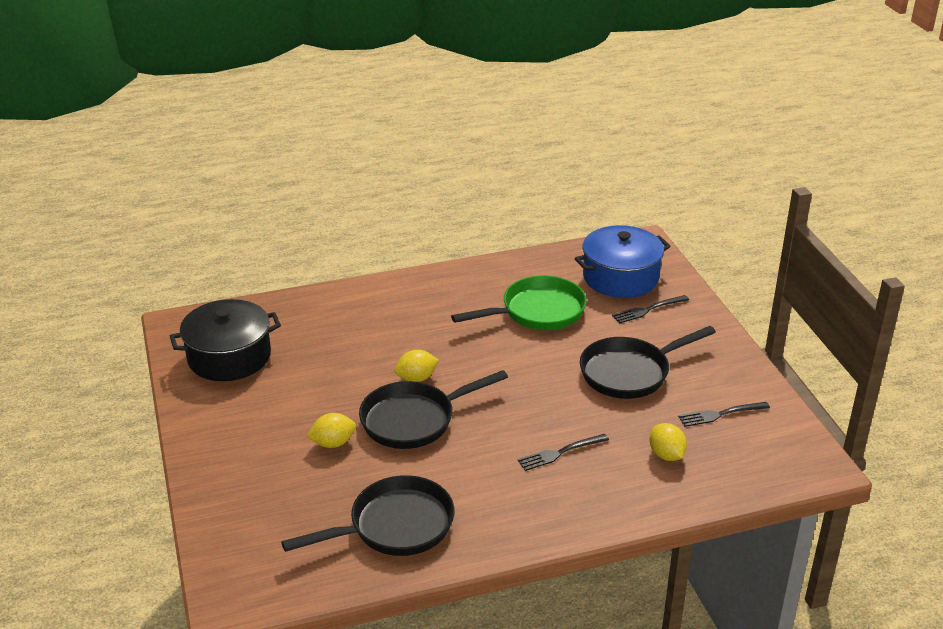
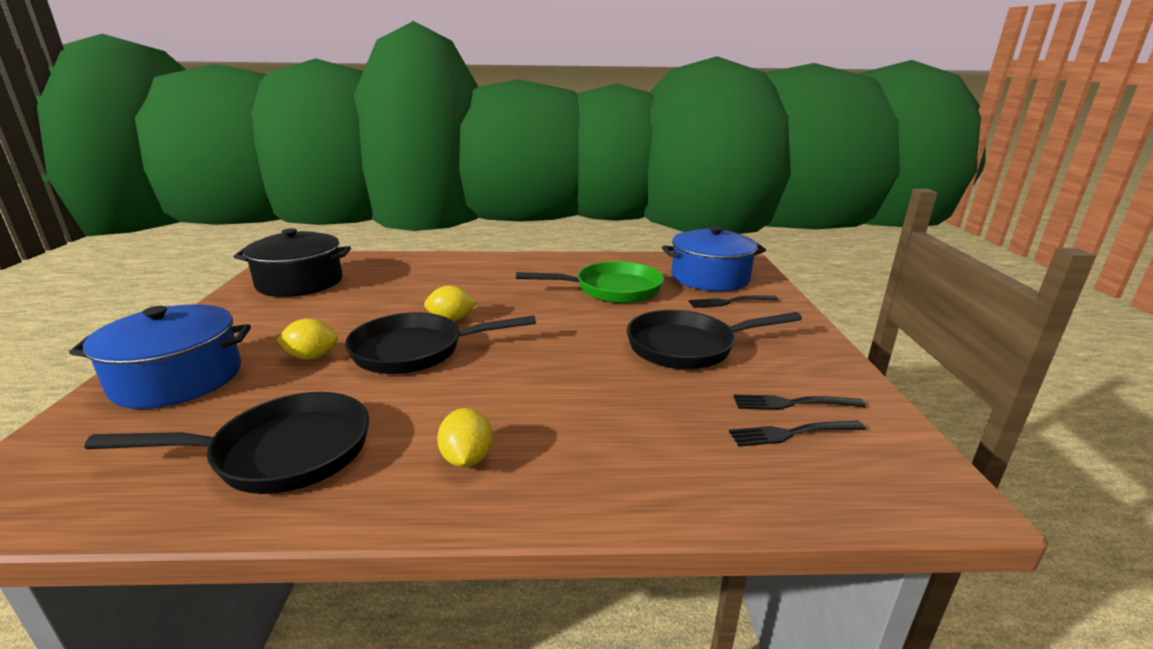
camera: 15 degrees right, 10 degrees down
black fork [517,434,609,471] -> black fork moved to [729,421,866,447]
yellow lemon [649,423,687,461] -> yellow lemon moved to [437,408,493,467]
none -> blue pot [69,304,251,409]

